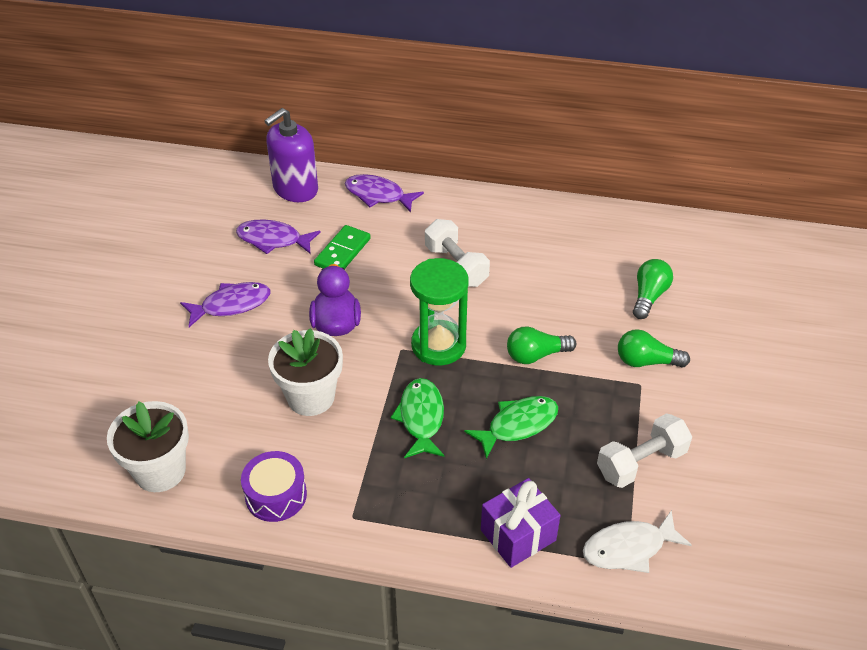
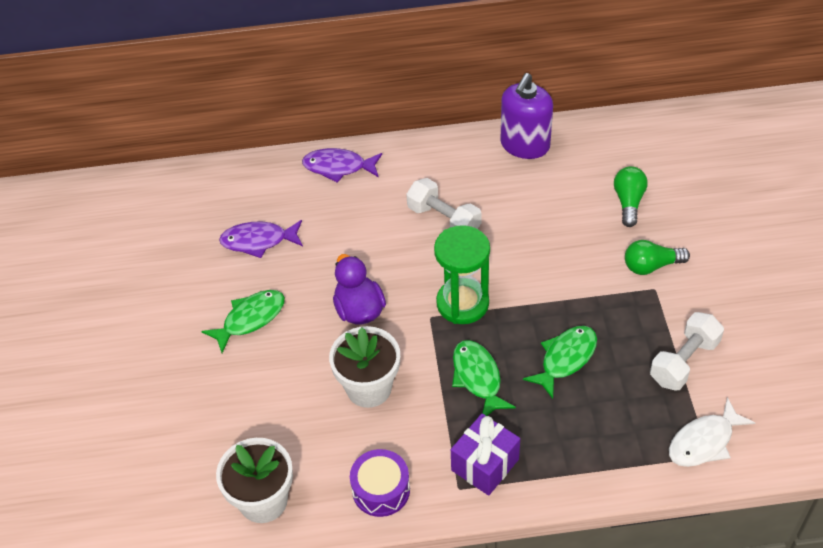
camera: 15 degrees left, 5 degrees up
purple fish [180,282,271,327] -> green fish [201,290,285,353]
purple soap dispenser [265,108,318,202] -> purple soap dispenser moved to [500,73,553,159]
green domino [314,225,371,269] -> none
purple gift [481,478,560,568] -> purple gift moved to [451,413,520,496]
green light bulb [507,326,576,364] -> none

